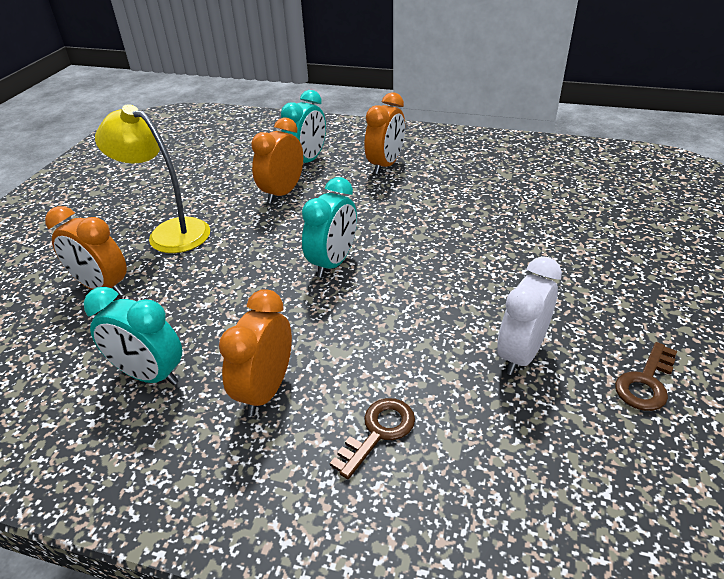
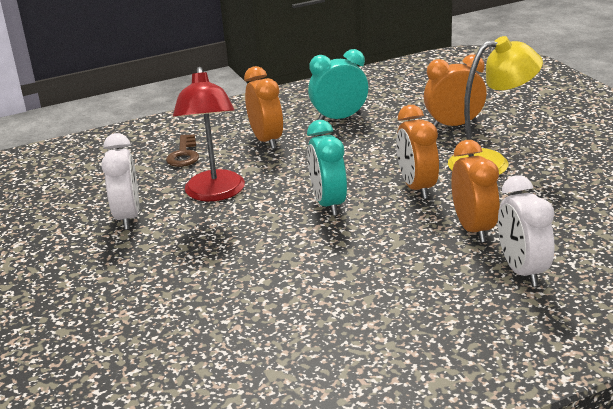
camera: 140 degrees right, 10 degrees down
turquoise clock [281,90,326,163] -> white clock [498,175,555,287]
orange clock [364,92,405,174] -> orange clock moved to [396,105,439,199]
brown key [615,342,677,411] -> none
none -> red lamp [173,67,245,201]

